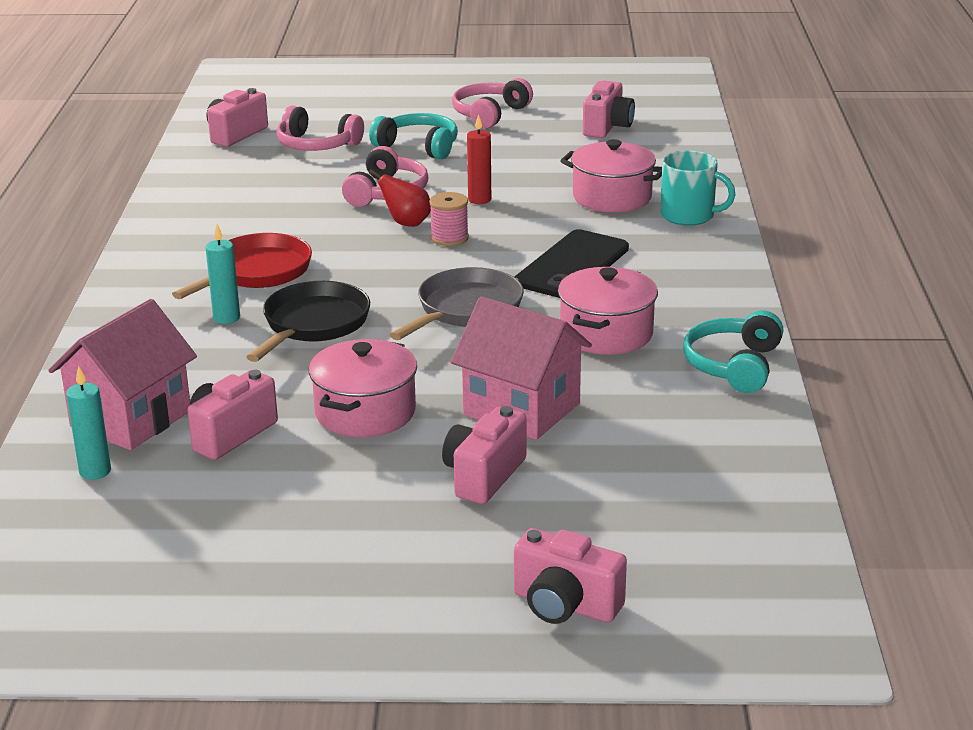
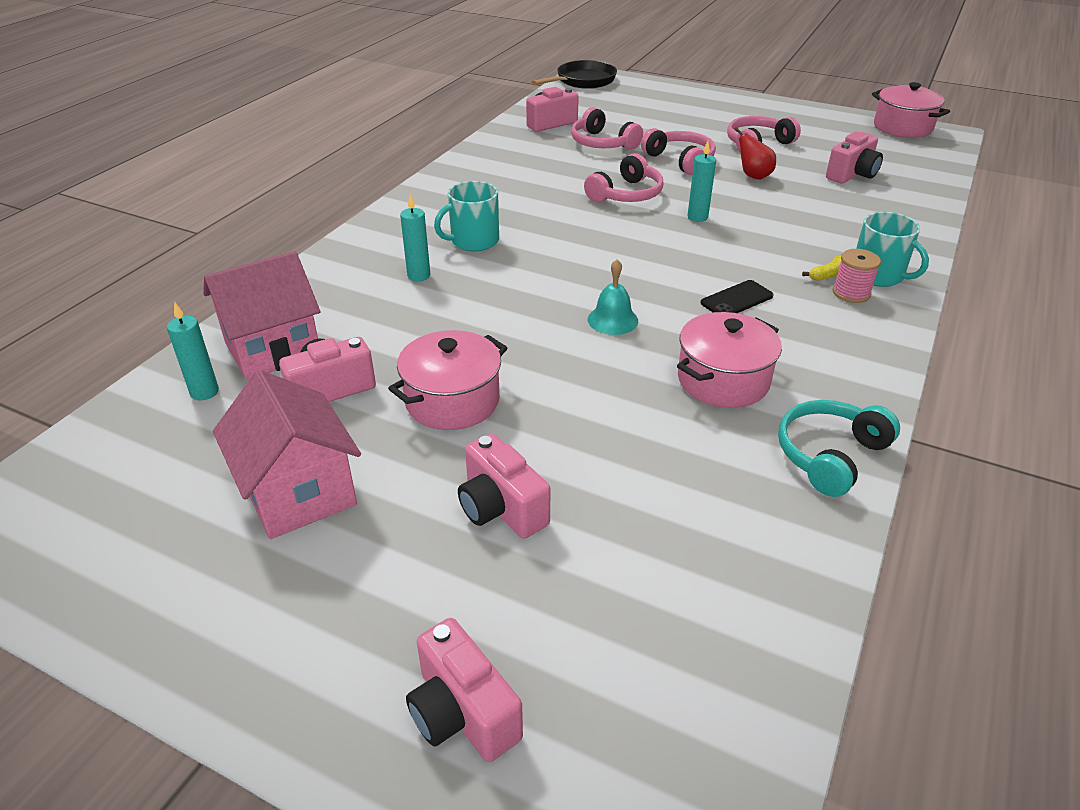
camera: 25 degrees right, 10 degrees up
red pan [172,233,312,299] -> turquoise mug [434,181,499,251]
black pan [247,281,370,362] -> black pan moved to [532,60,617,89]
turquoise headphones [369,113,458,159] -> pink headphones [641,128,716,175]
red pear [369,169,431,227] -> red pear moved to [734,127,776,180]
grey pan [390,267,524,340] -> turquoise bell [588,259,638,335]
pink spool [429,192,469,246] -> pink spool moved to [833,249,881,303]
pink camera [442,406,527,504] -> pink camera turned 90 degrees counterclockwise [458,433,551,539]
pink house [451,296,592,440] -> pink house moved to [213,370,361,539]
red candle [467,114,491,204] -> turquoise candle [687,141,716,222]
black phone [515,229,629,298] -> black phone [701,280,774,313], size x0.57
pink pot [560,139,662,212] -> pink pot moved to [872,82,950,138]
none -> yellow banana [802,256,841,281]

